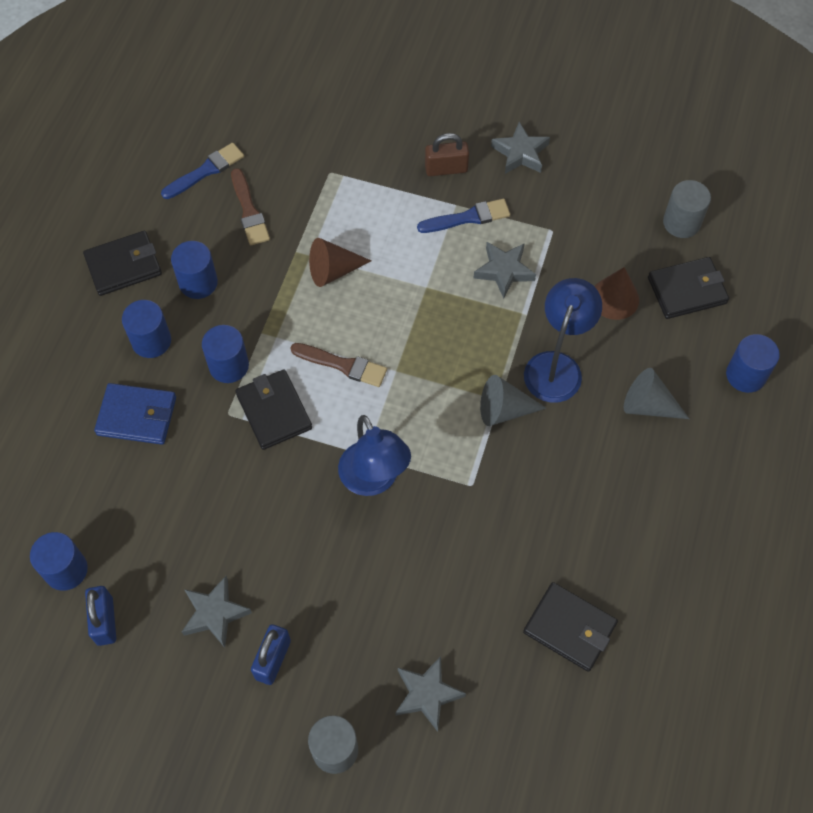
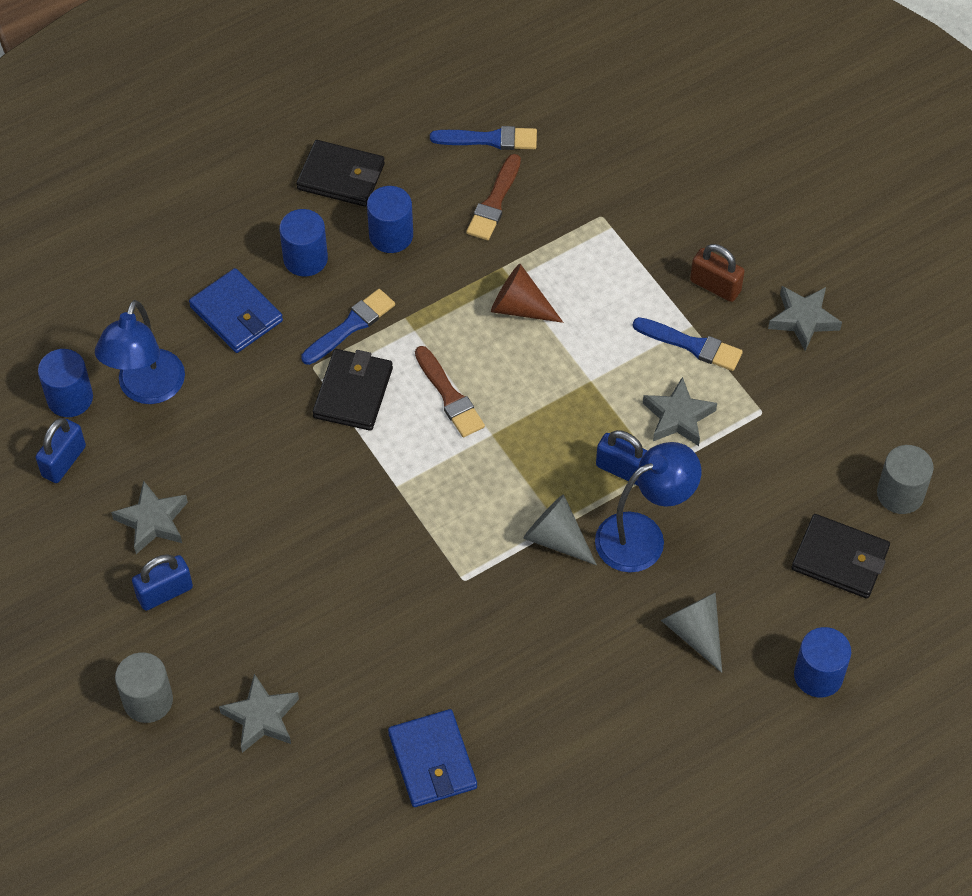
camera: 40 degrees right, 5 degrees down
blue cylinder [202,325,249,383] -> blue brush [301,289,395,365]
blue lamp [338,415,411,496] -> blue lamp moved to [95,300,185,404]
black wallet [523,582,618,672] -> blue wallet [388,709,477,807]
brown cone [594,267,639,320] -> none
none -> blue padlock [596,430,648,486]

